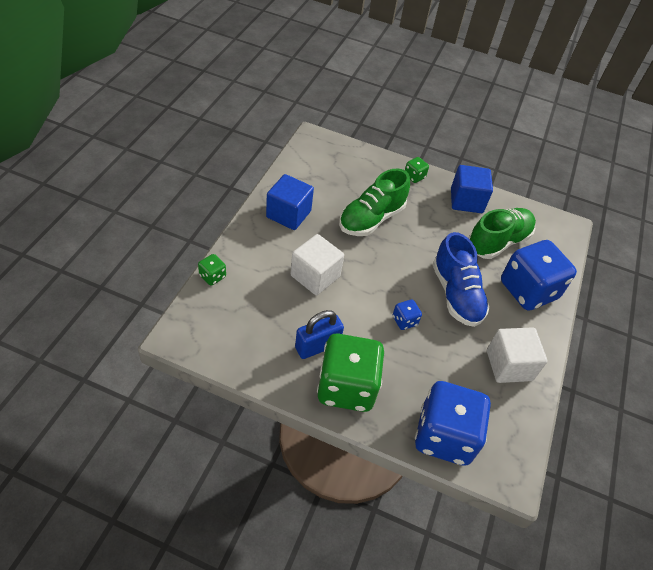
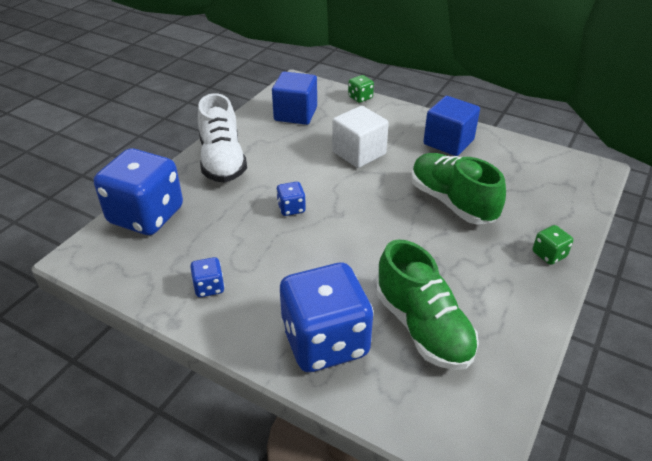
camera: 105 degrees right, 10 degrees down
blue padlock [295,310,344,359] -> none
green dice [317,334,384,412] -> white shoe [198,93,247,183]
blue shoe [432,232,490,327] -> none
blue cube [451,165,493,213] -> blue cube moved to [272,72,317,125]
white cube [487,327,548,383] -> blue dice [190,257,225,297]

